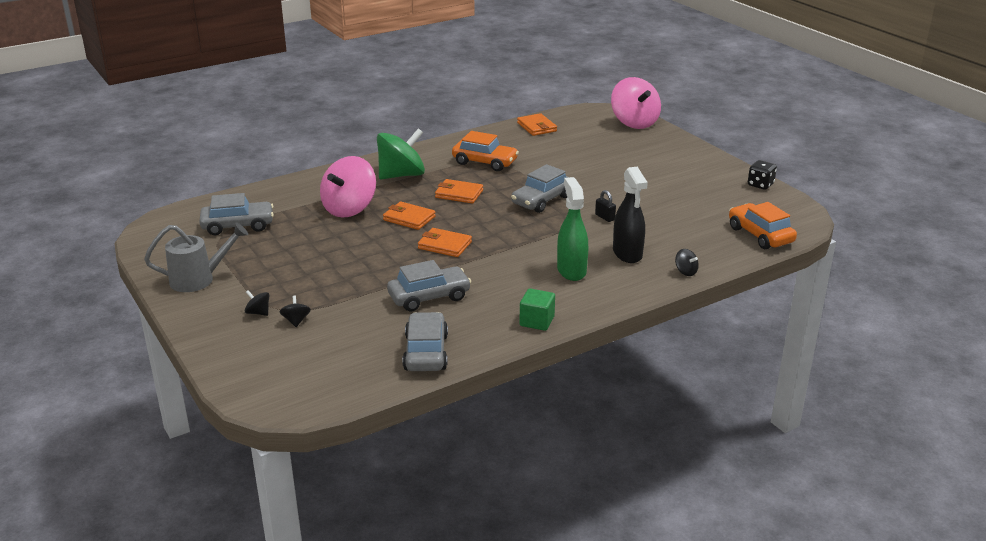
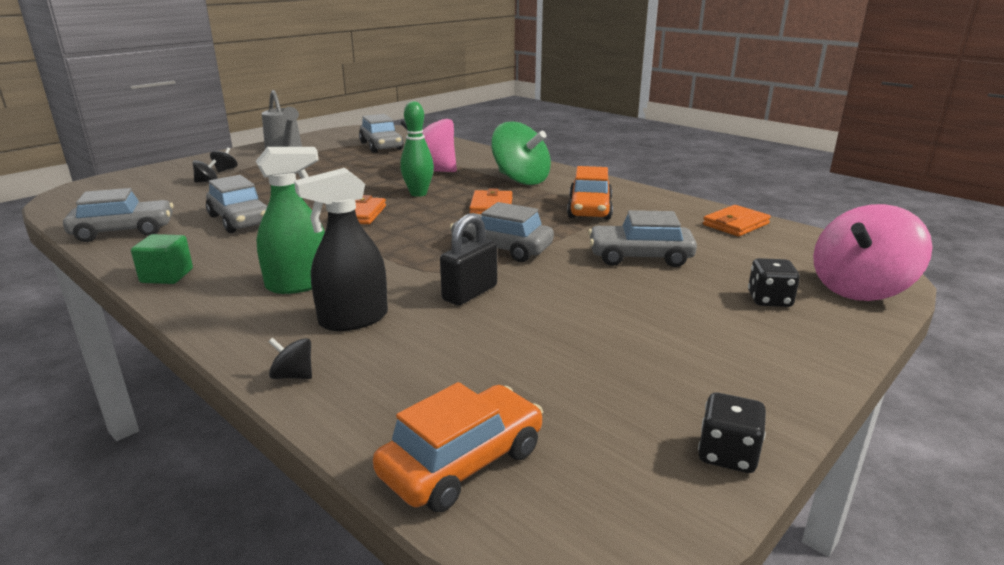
camera: 75 degrees right, 5 degrees down
orange wallet [383,201,436,230] -> green bowling pin [400,101,434,197]
black padlock [595,190,616,222] -> black padlock [440,213,497,305], size x1.72
black spinning top [675,249,699,276] -> black spinning top turned 75 degrees clockwise [268,338,312,379]
none -> grey car [588,210,697,267]
none -> black dice [748,258,800,307]

